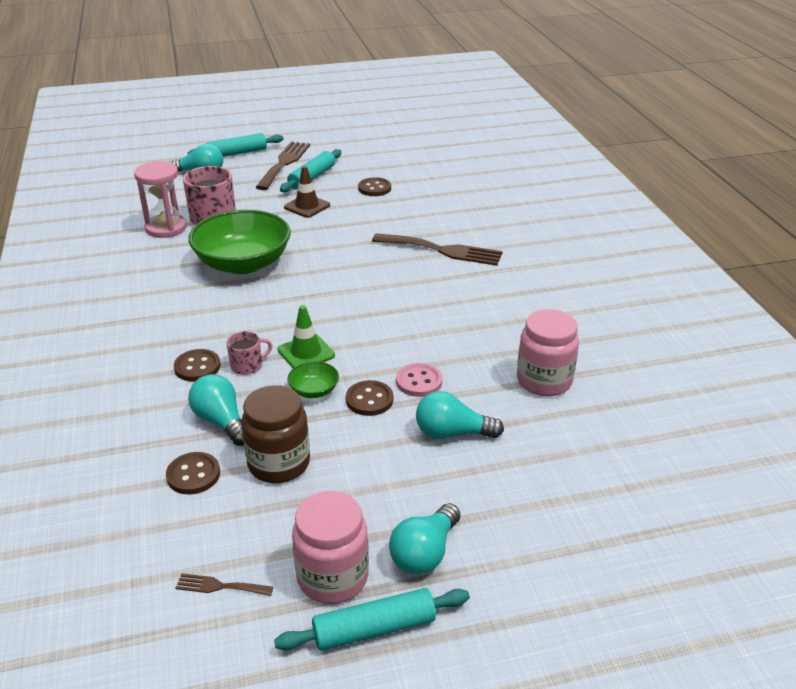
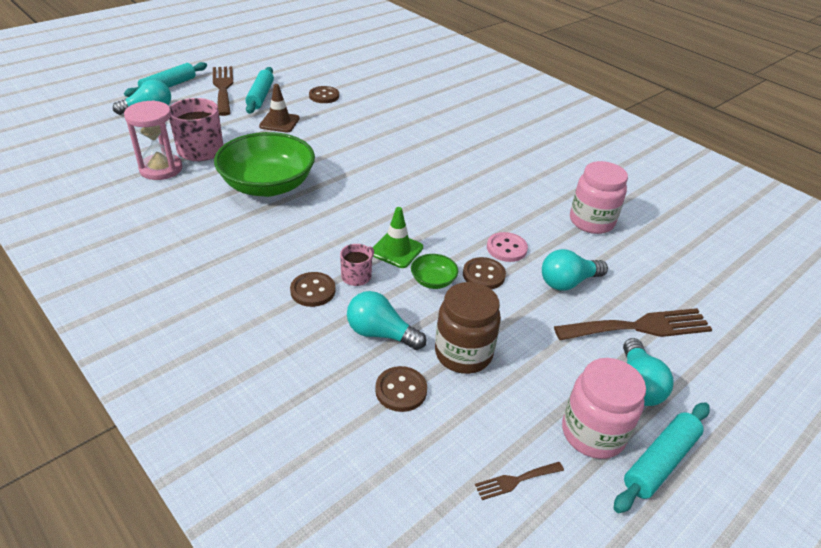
camera: 30 degrees left, 5 degrees up
brown fork [372,233,503,266] -> brown fork moved to [554,308,712,340]

